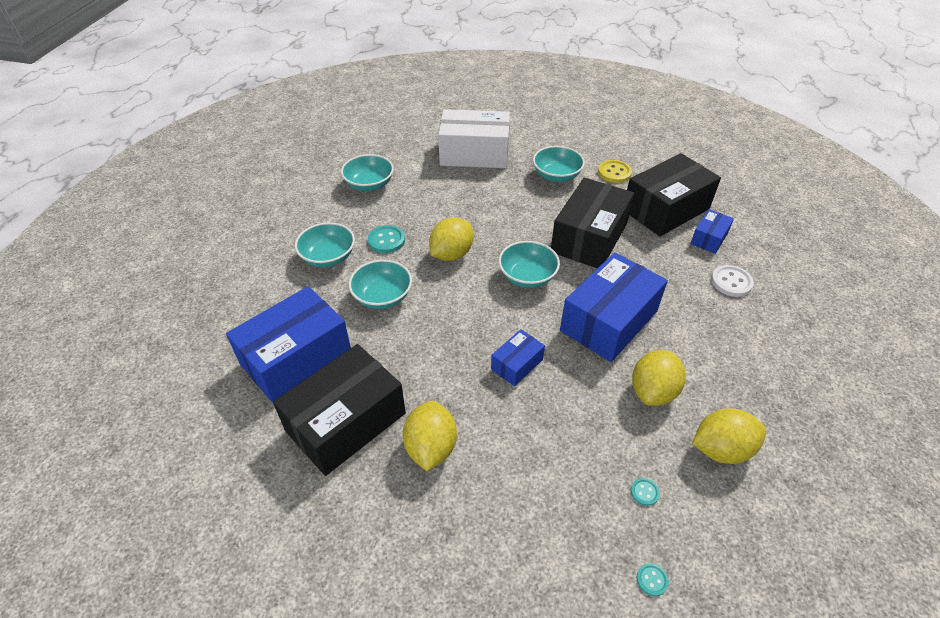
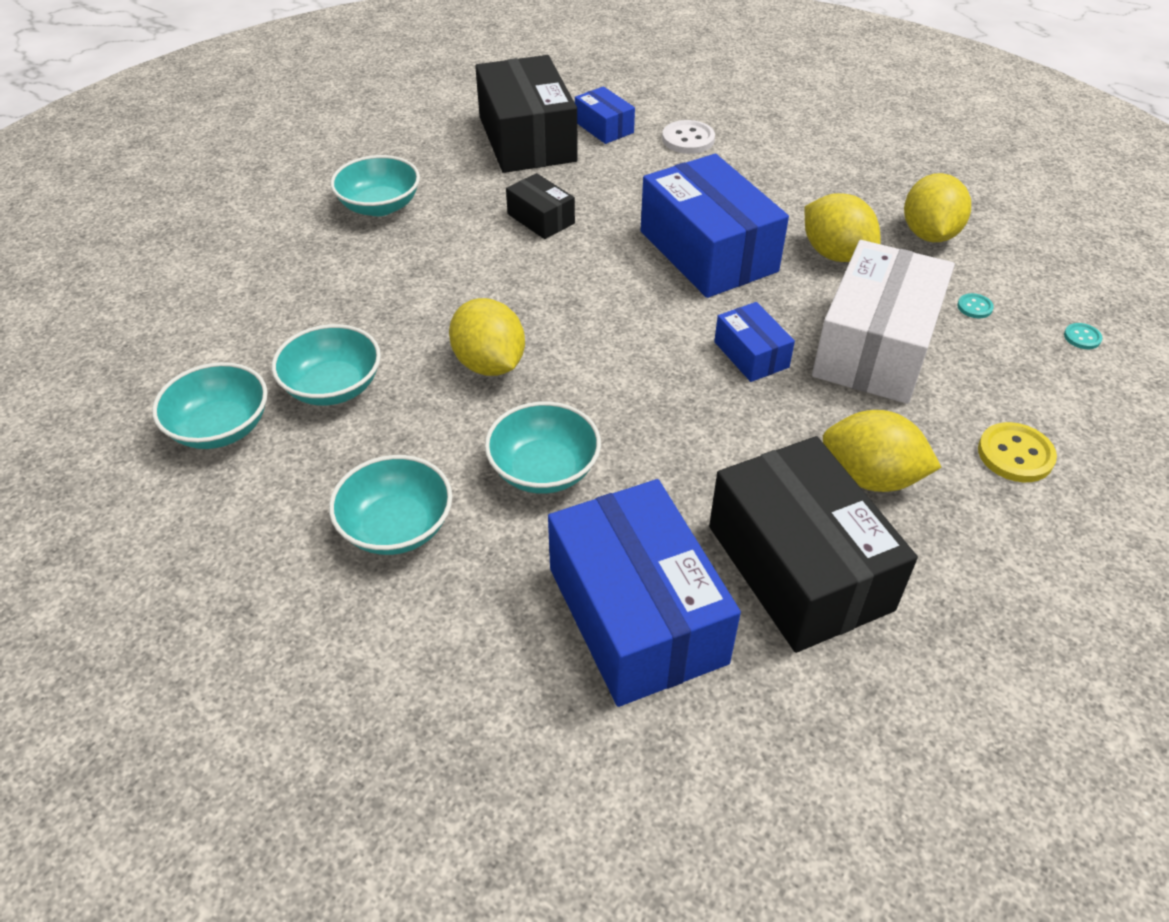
camera: 70 degrees left, 0 degrees up
turquoise button [368,225,405,253] -> none
white box [438,109,510,168] -> white box moved to [812,240,955,404]
turquoise bowl [498,241,560,288] -> turquoise bowl moved to [272,324,381,406]
black box [551,178,634,269] -> black box [506,173,575,239], size x0.49
yellow button [598,160,632,183] -> yellow button moved to [978,422,1057,482]

